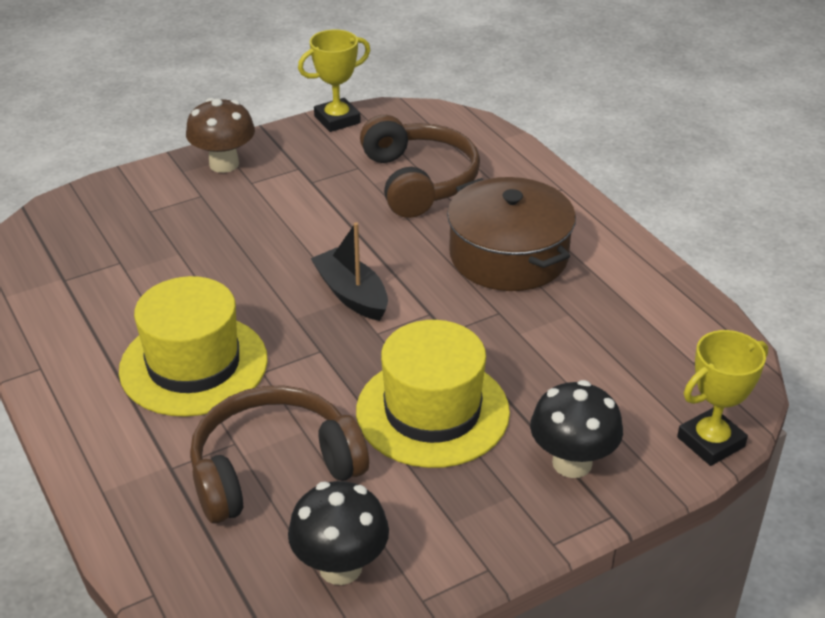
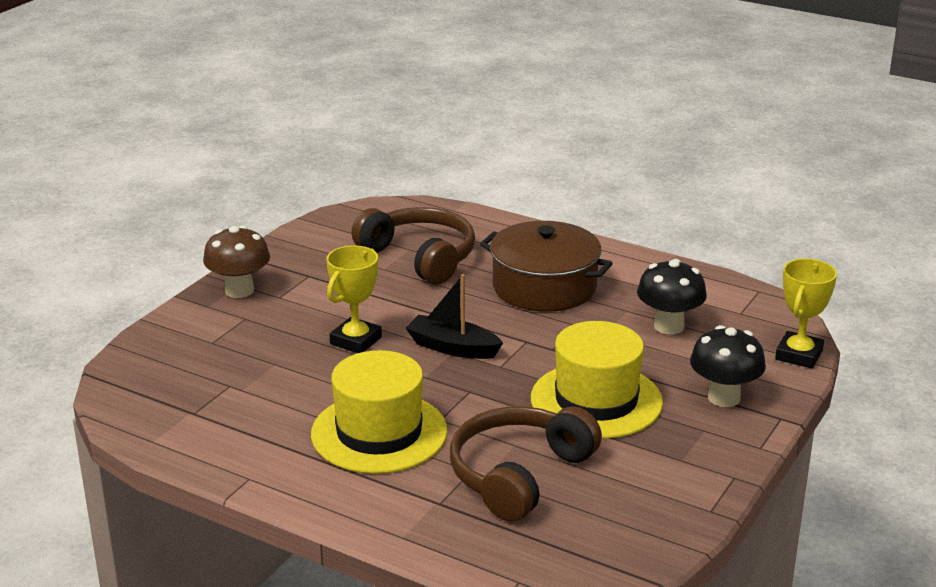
camera: 30 degrees left, 10 degrees down
black mushroom [288,481,389,585] -> black mushroom moved to [637,259,707,334]
yellow trophy [298,29,370,132] -> yellow trophy moved to [326,245,382,353]

